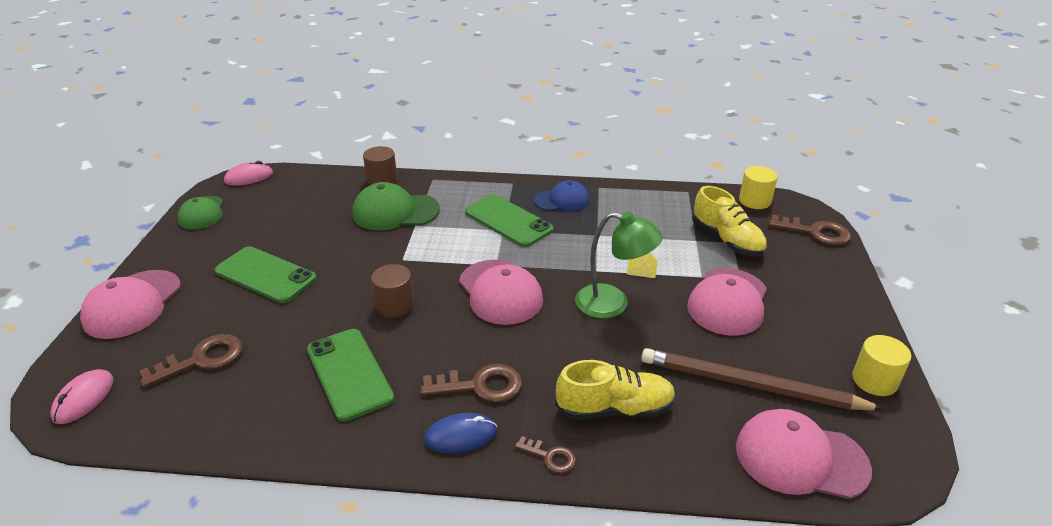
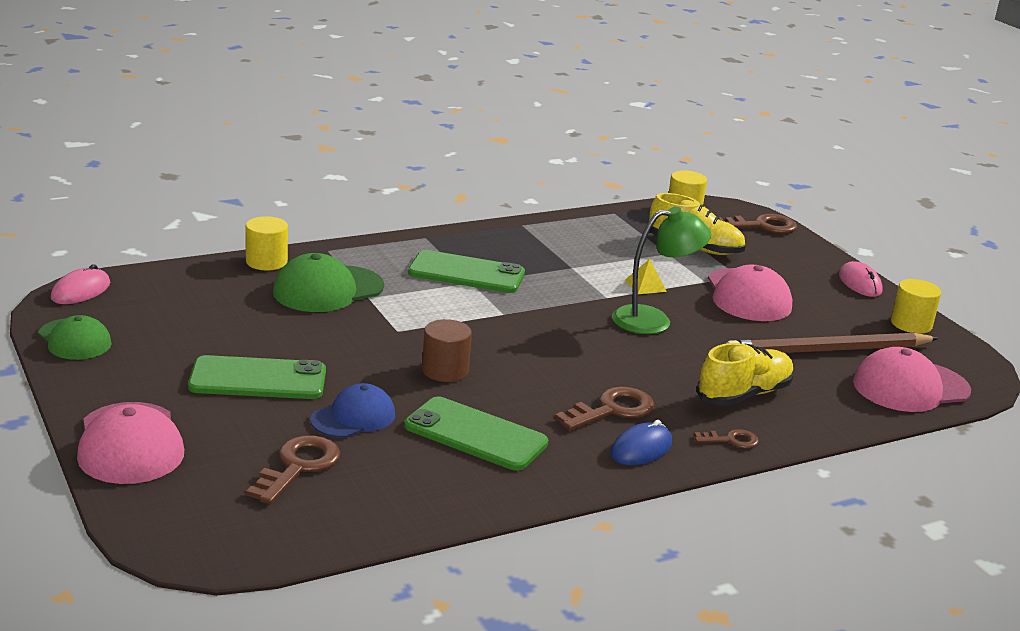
camera: 35 degrees left, 10 degrees down
pink mouse [50,369,114,424] -> pink mouse moved to [839,261,883,297]
brown cylinder [363,146,397,185] -> yellow cylinder [246,216,288,270]
pink cap [459,260,543,325] -> none
blue cap [534,180,590,211] -> blue cap moved to [310,383,395,438]

